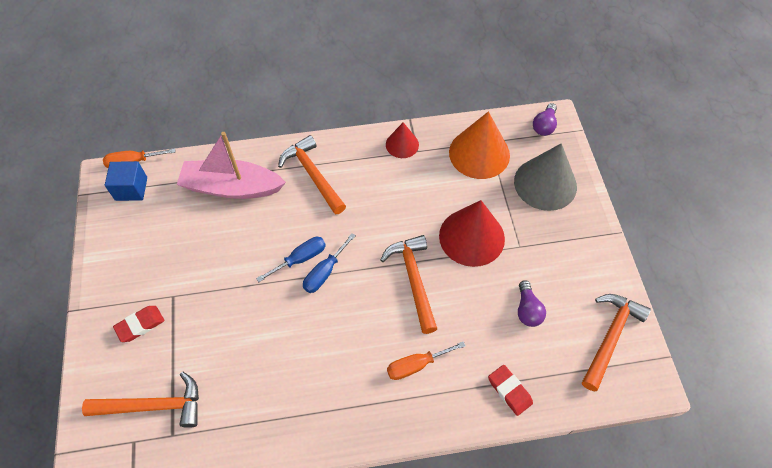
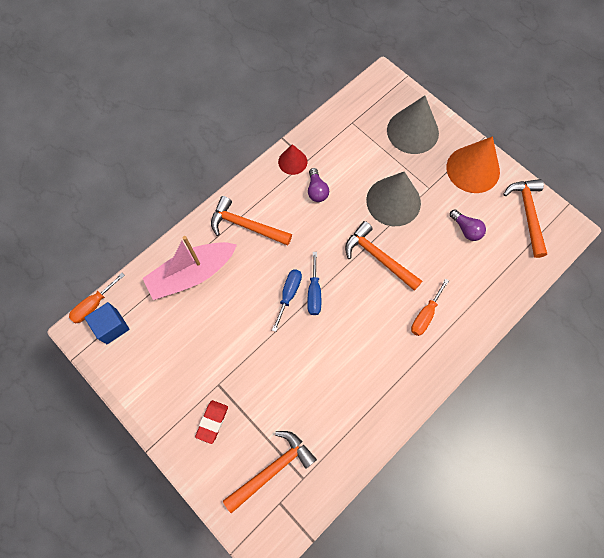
camera: 35 degrees left, 10 degrees up
red cone [439,200,505,267] -> grey cone [366,172,421,226]
orange cone [449,111,510,179] -> orange cone moved to [446,136,500,193]
red eraser [488,365,533,416] -> none
purple light bulb [533,103,557,136] -> purple light bulb moved to [308,168,329,202]

